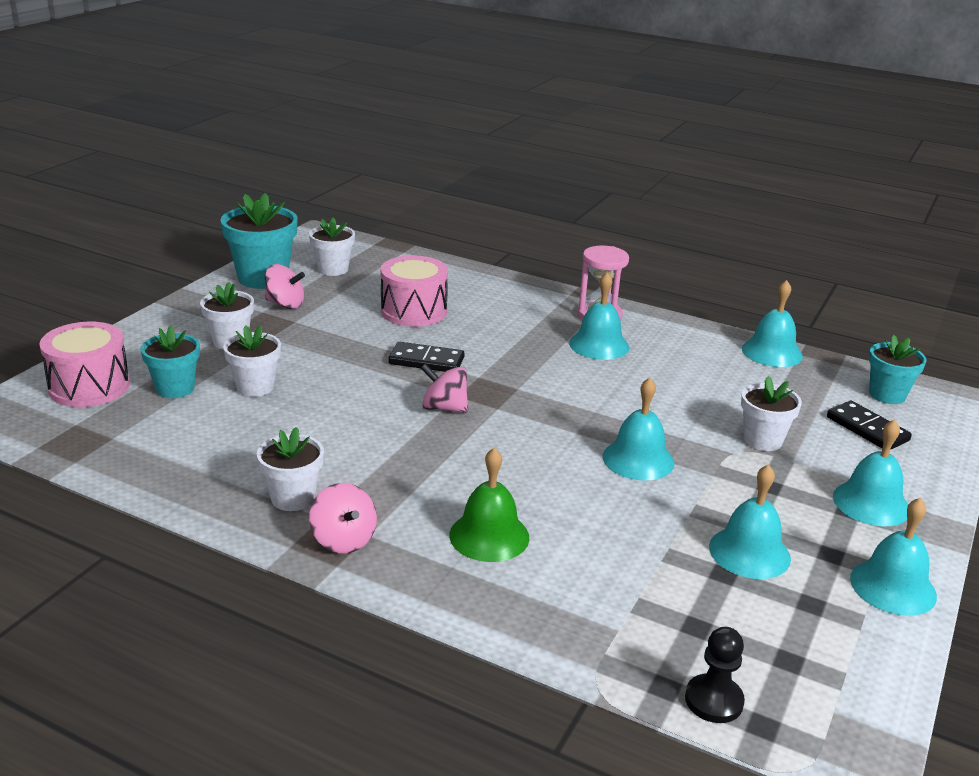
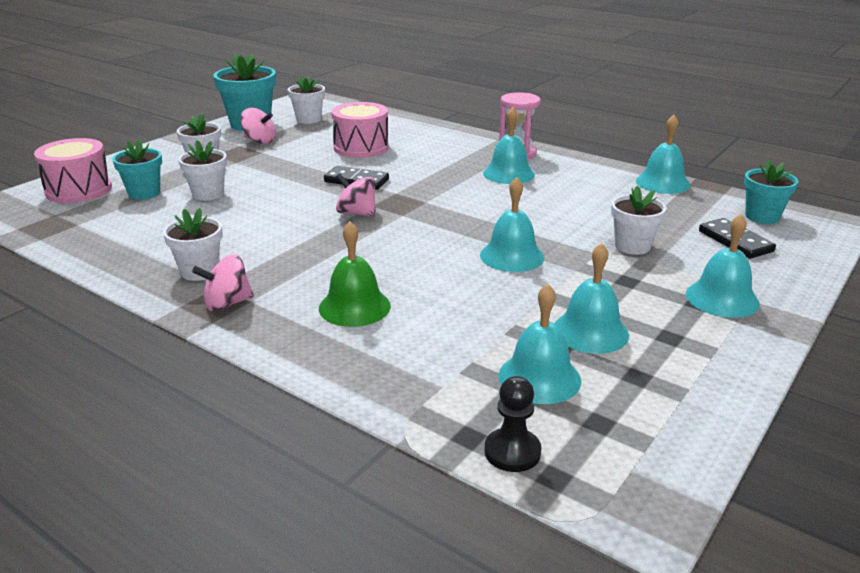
camera: 10 degrees right, 0 degrees up
pink spinning top [309,483,377,553] -> pink spinning top turned 90 degrees clockwise [192,255,254,311]
turquoise bell [850,498,937,616] -> turquoise bell moved to [498,284,581,404]

